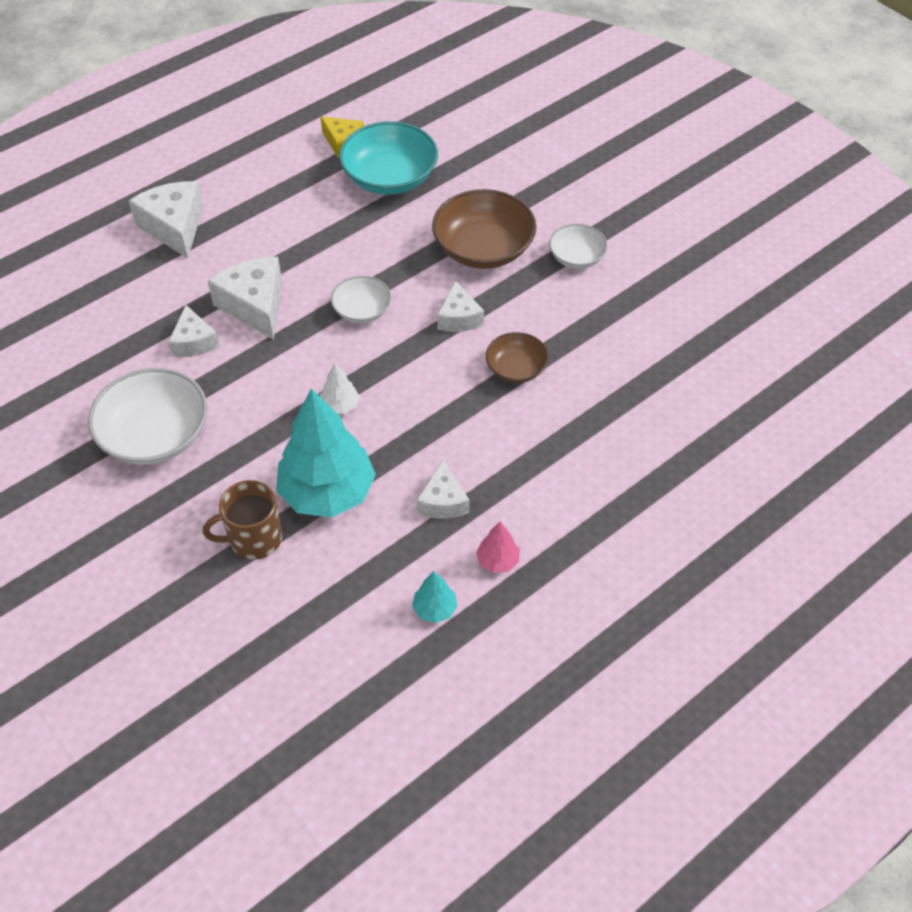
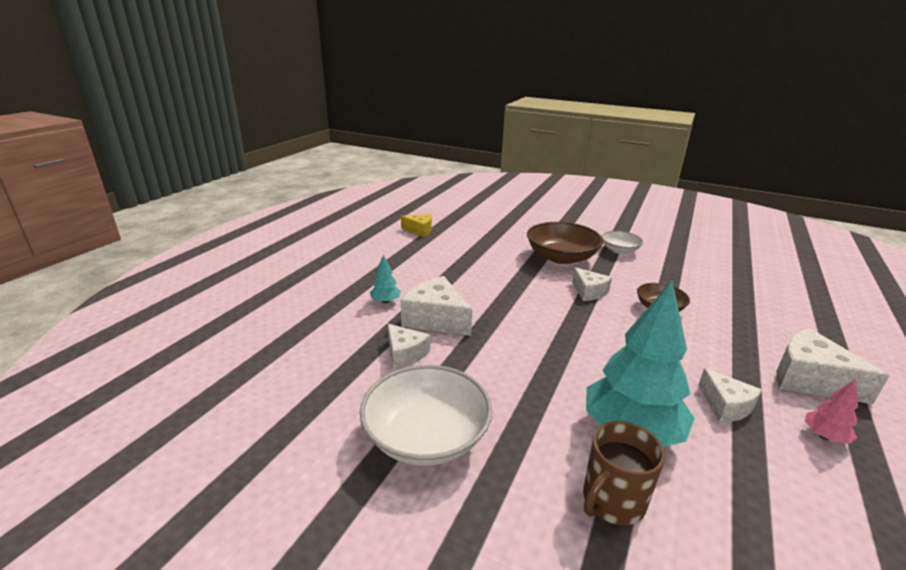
camera: 25 degrees left, 25 degrees down
white cheese [129,181,203,259] -> white cheese moved to [776,328,890,404]
white tree [320,363,360,414] -> none
white bowl [331,276,391,323] -> none
turquoise bowl [339,121,438,195] -> none
turquoise tree [412,571,458,623] -> turquoise tree moved to [370,255,401,303]

